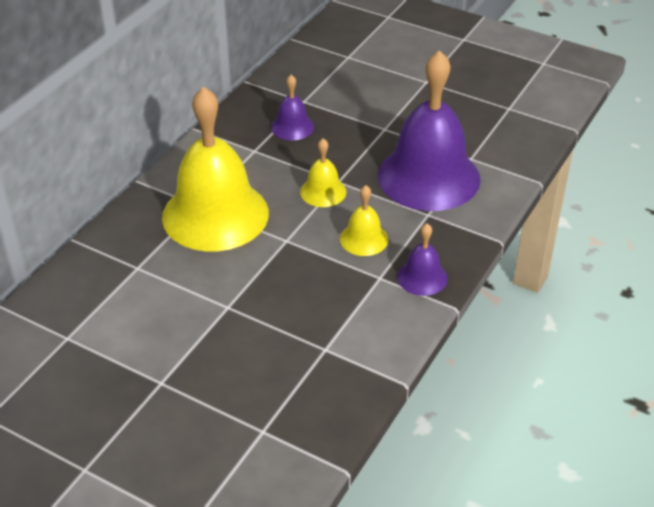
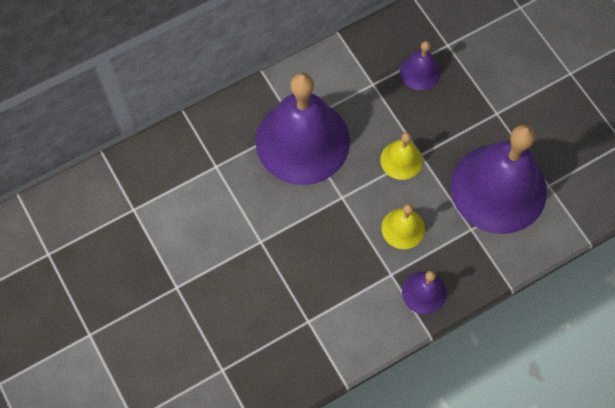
camera: 30 degrees right, 25 degrees up
yellow bell [162,86,269,251] -> purple bell [256,73,350,185]

